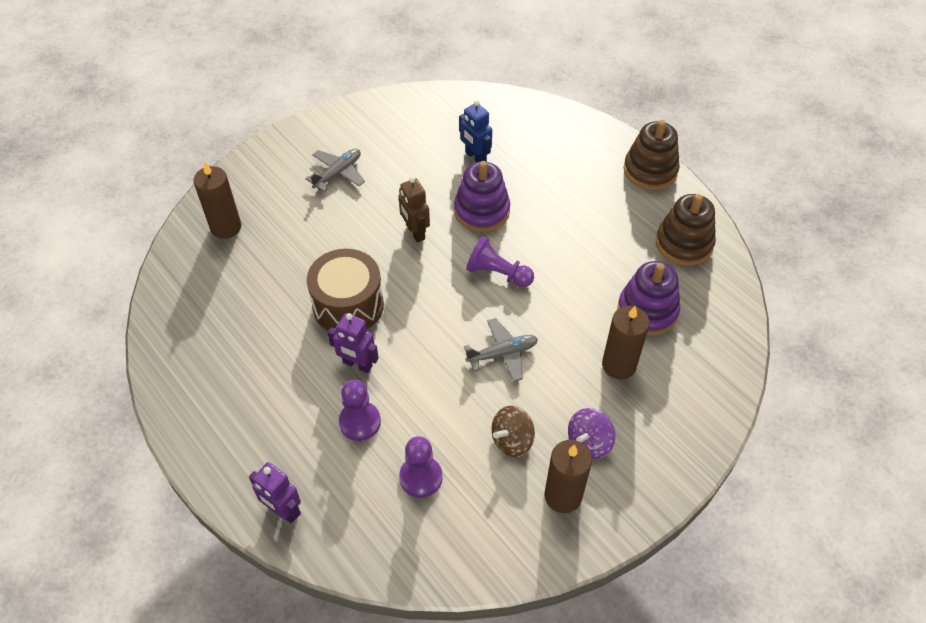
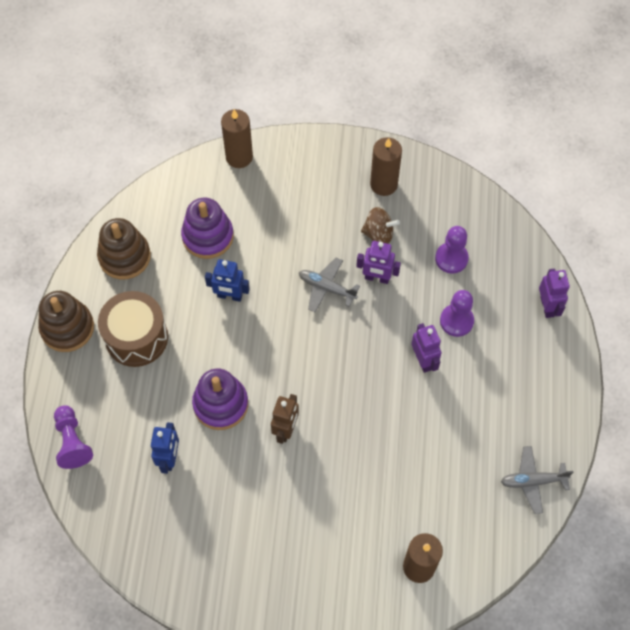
camera: 135 degrees left, 10 degrees up
grey plane [305,149,365,192] -> grey plane moved to [501,446,574,514]
brown drum [307,249,384,331] -> brown drum moved to [98,291,168,367]
purple pawn [466,236,534,287] -> purple pawn moved to [54,405,93,469]
purple spinning top [568,408,615,459] -> none
brown candle [602,306,650,380] -> brown candle moved to [221,109,253,168]
none -> blue robot [205,259,250,302]
none -> purple robot [356,241,401,284]

